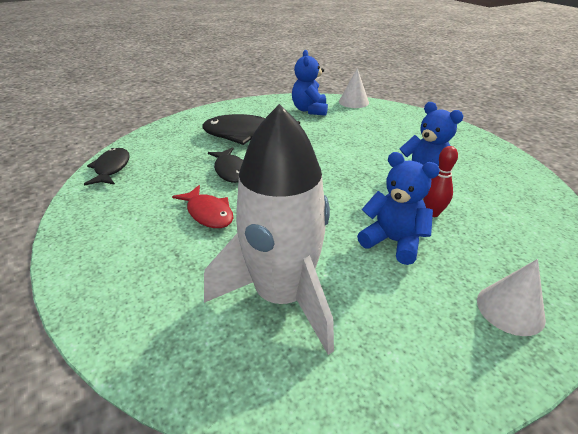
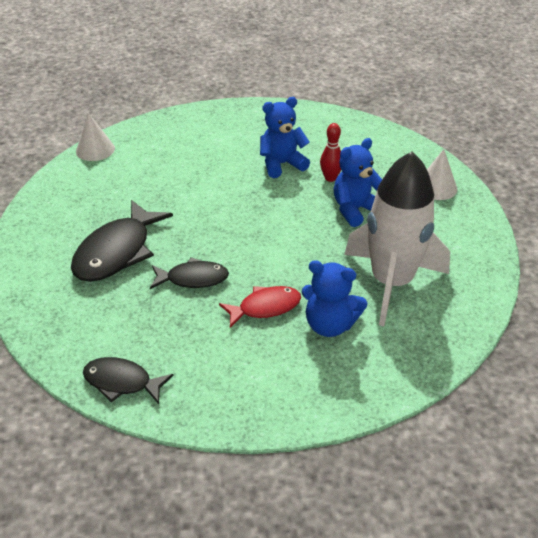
camera: 70 degrees left, 5 degrees up
blue teddy bear [292,50,328,116] -> blue teddy bear moved to [302,260,368,337]

